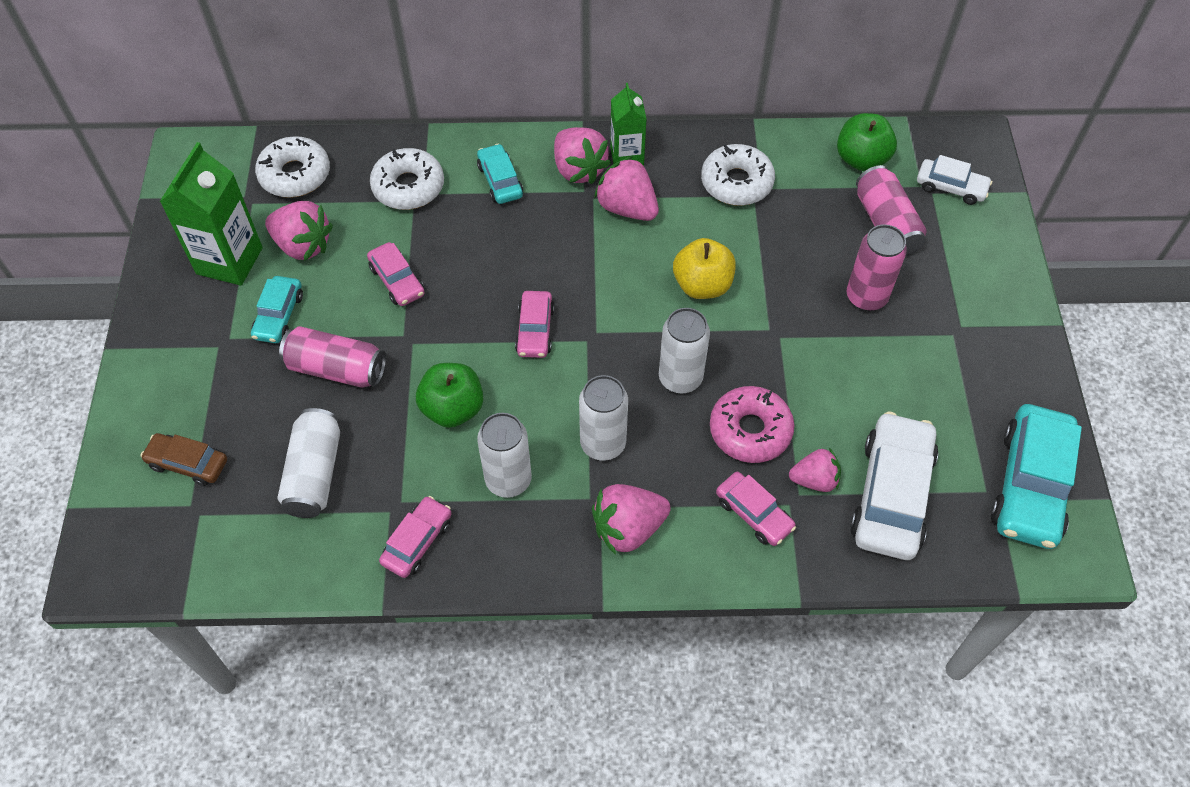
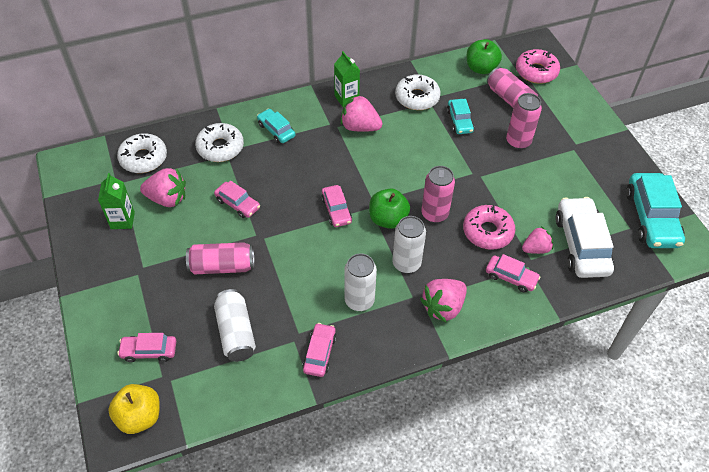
camera: 20 degrees left, 5 degrees down
brown car [141,433,227,486] -> pink car [117,333,176,362]
green carton [160,142,263,286] -> green carton [98,173,135,229], size x0.63
turquoise car [251,276,303,343] -> turquoise car moved to [447,99,474,134]
green apple [416,363,483,428] -> green apple moved to [369,189,410,229]
pink strawberry [554,127,611,184] -> none
white can [659,308,710,394] -> pink can [421,166,455,223]
yellow apple [673,238,736,299] -> yellow apple moved to [108,384,160,434]
white car [917,155,992,205] -> pink donut [516,49,560,84]

